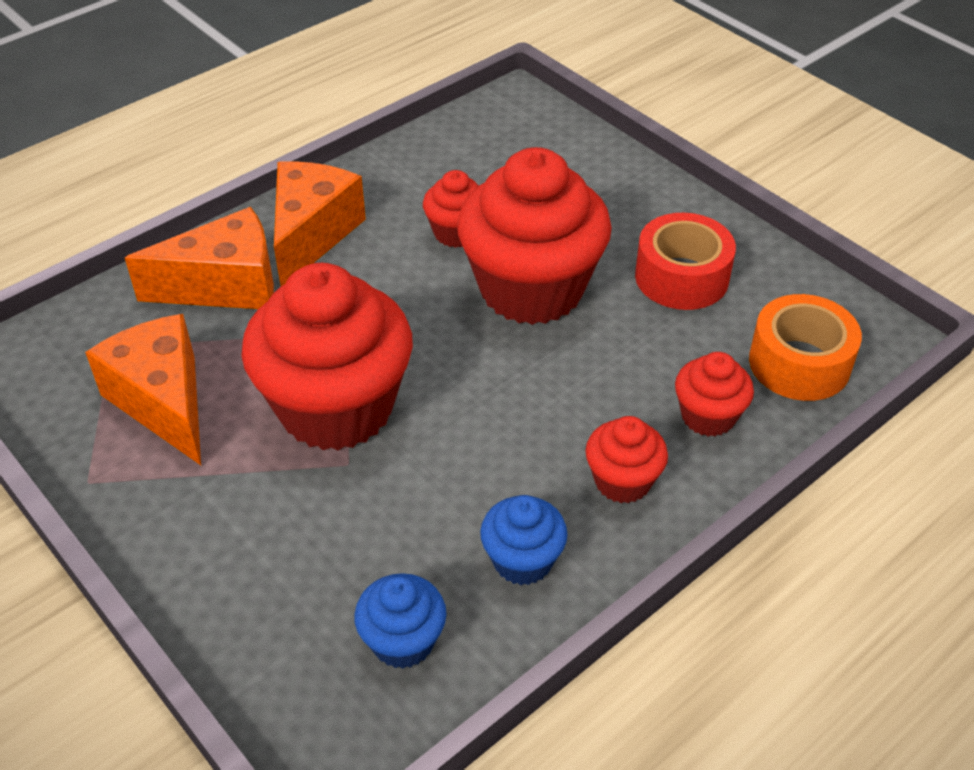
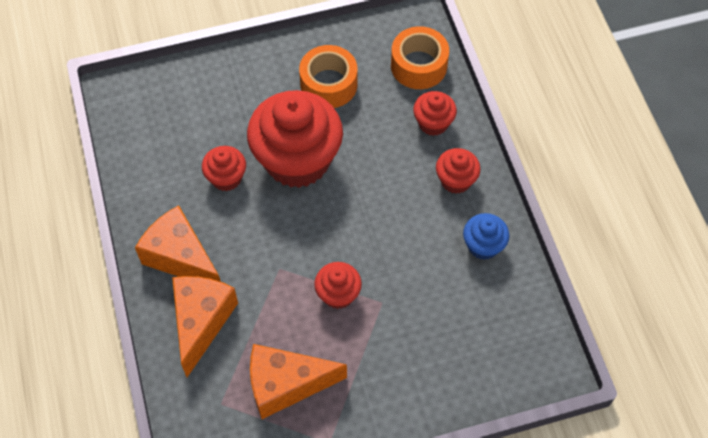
camera: 65 degrees left, 15 degrees up
red cupcake [241,263,413,450] -> red cupcake [314,262,362,309], size x0.47
blue cupcake [354,573,447,669] -> none
red tape [635,213,736,310] -> orange tape [299,45,357,108]

